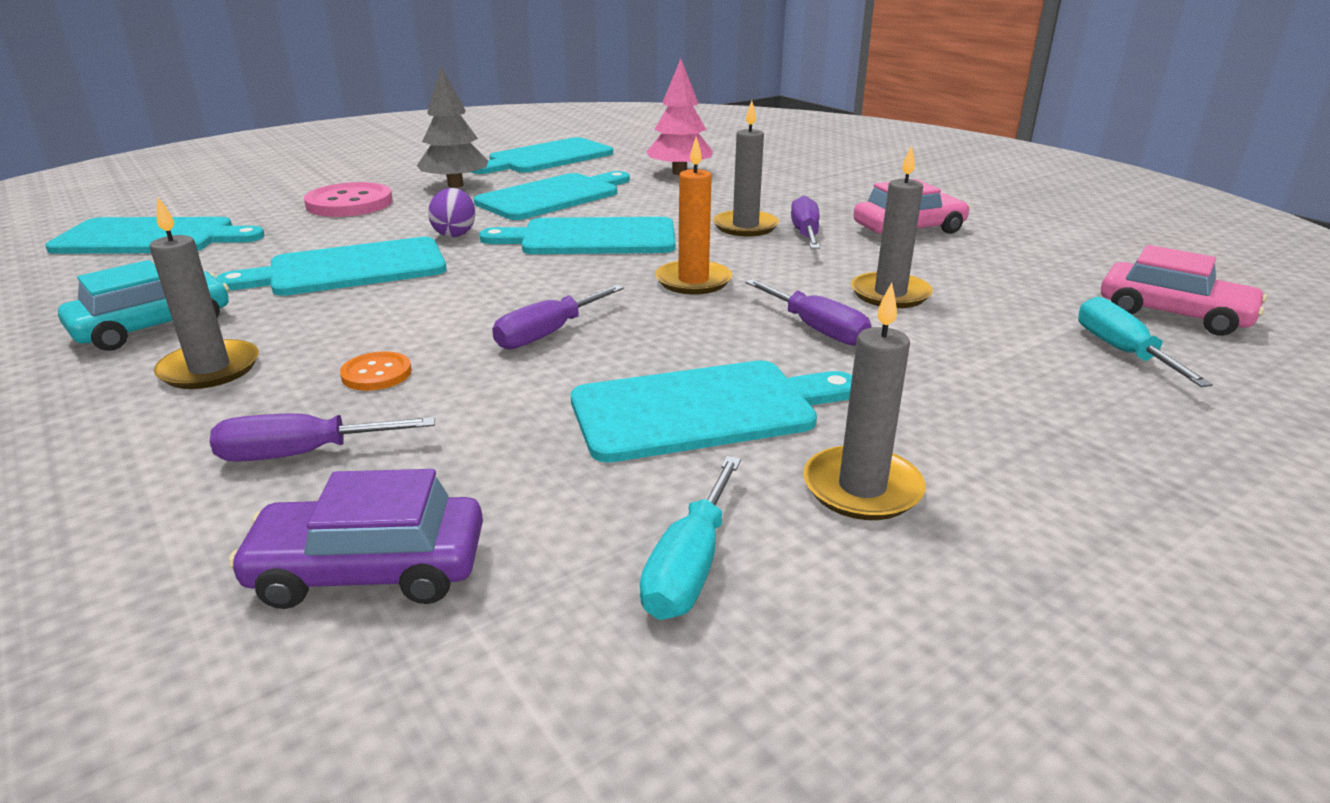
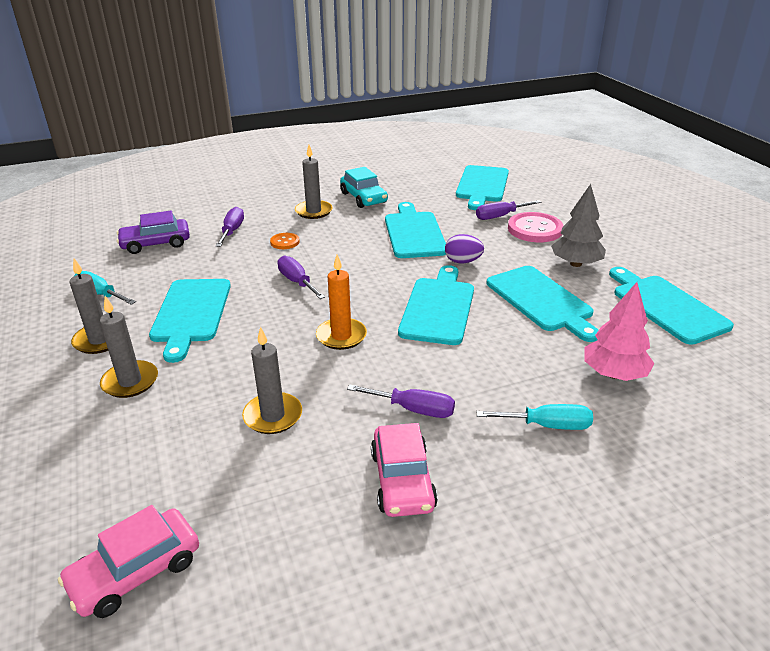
camera: 105 degrees right, 5 degrees up
purple car [228,469,483,609] -> purple car turned 120 degrees counterclockwise [117,211,190,254]
grey candle [713,101,779,236] -> grey candle moved to [100,296,158,398]
purple screwdriver [746,279,871,346] -> purple screwdriver moved to [476,200,541,220]
turquoise screwdriver [1078,296,1213,387] -> turquoise screwdriver moved to [476,404,593,430]

